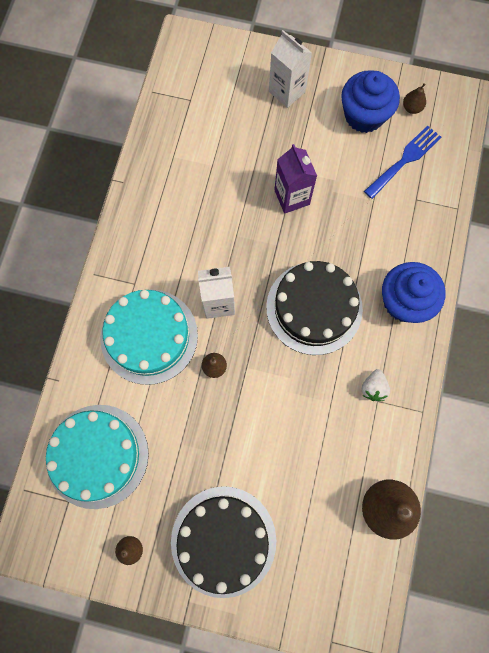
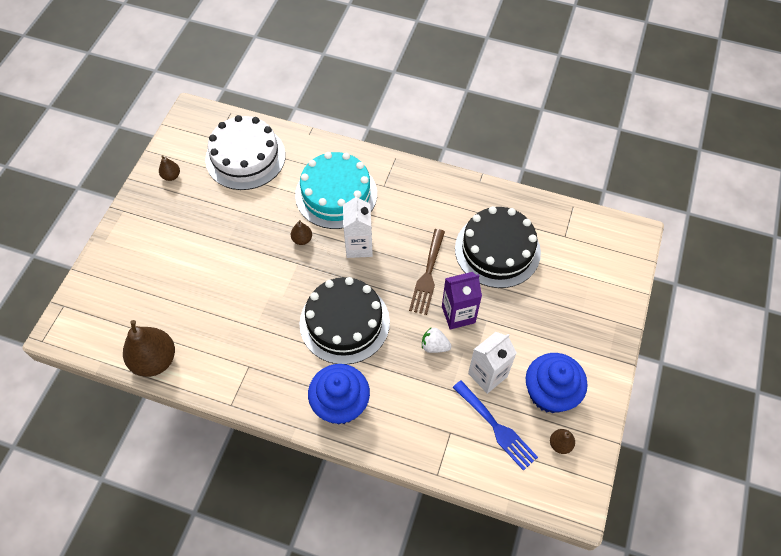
camera: 95 degrees right, 15 degrees down
turquoise cake [46,405,149,509] -> white cake [205,115,286,190]
black cake [171,486,276,598] -> black cake moved to [455,206,541,288]
white carton [269,30,312,108] -> white carton moved to [468,332,517,394]
white strawberry [361,369,390,401] -> white strawberry moved to [422,327,451,353]
none -> brown fork [409,229,445,315]

